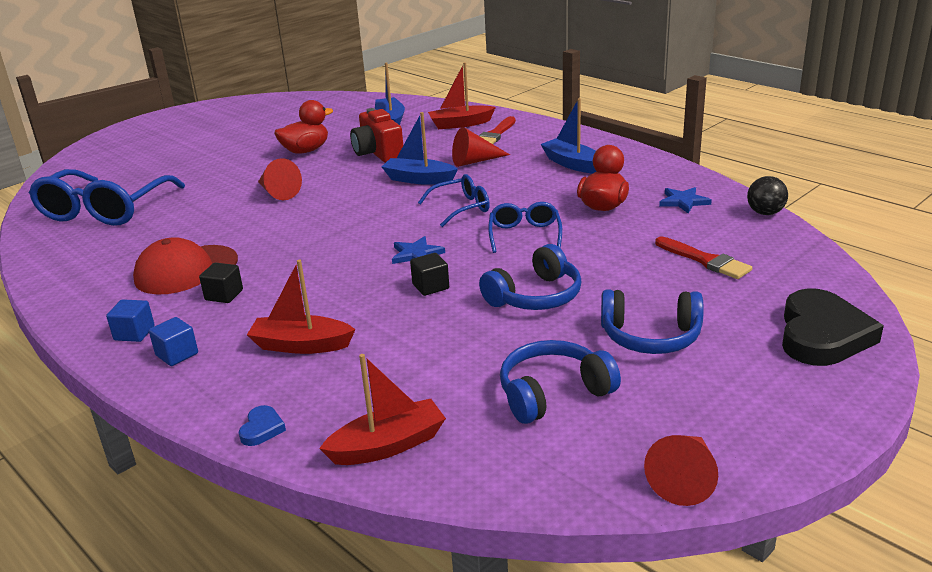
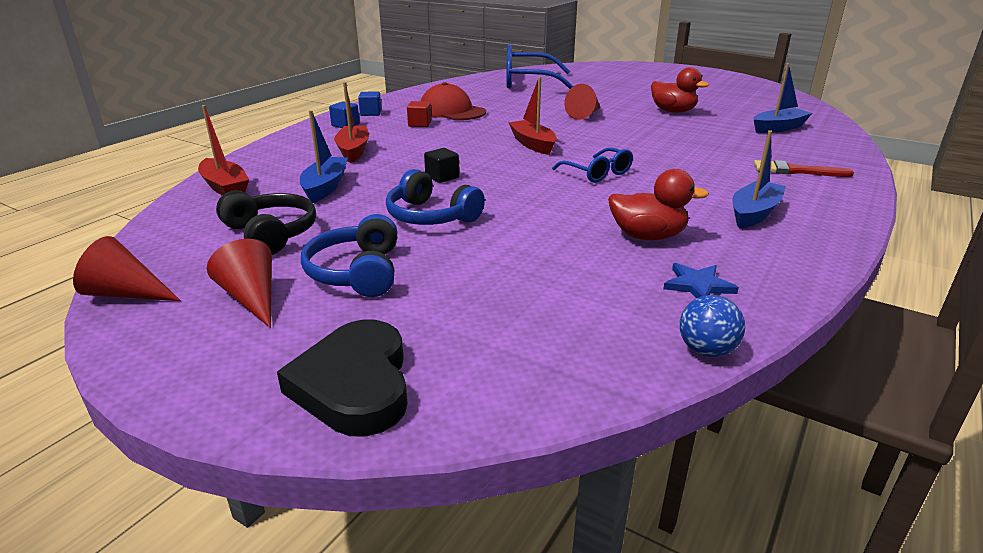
camera: 75 degrees right, 0 degrees up
black cube [199,263,243,303] -> red cube [407,101,431,127]
blue heart [239,405,286,446] -> none
red camera [350,108,403,163] -> none
blue boat [382,112,458,185] -> blue boat moved to [300,110,348,203]
blue star [392,236,445,264] -> none
red boat [428,62,496,129] -> red boat moved to [508,77,557,155]
red cone [452,127,510,167] -> red cone moved to [207,239,272,328]
blue glasses [488,202,562,253] -> none
blue headphones [500,340,621,424] -> black headphones [216,190,316,255]
red brush [655,237,752,279] -> none
black ball [747,176,788,215] -> blue ball [680,295,745,357]
black heart [782,288,884,366] -> black heart turned 75 degrees clockwise [277,320,408,437]

